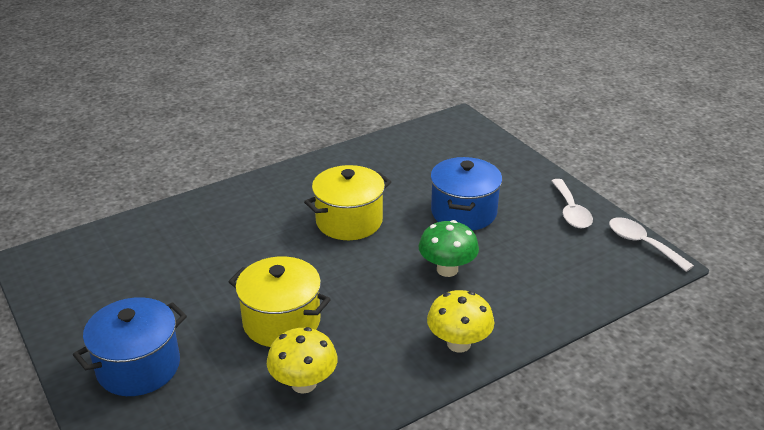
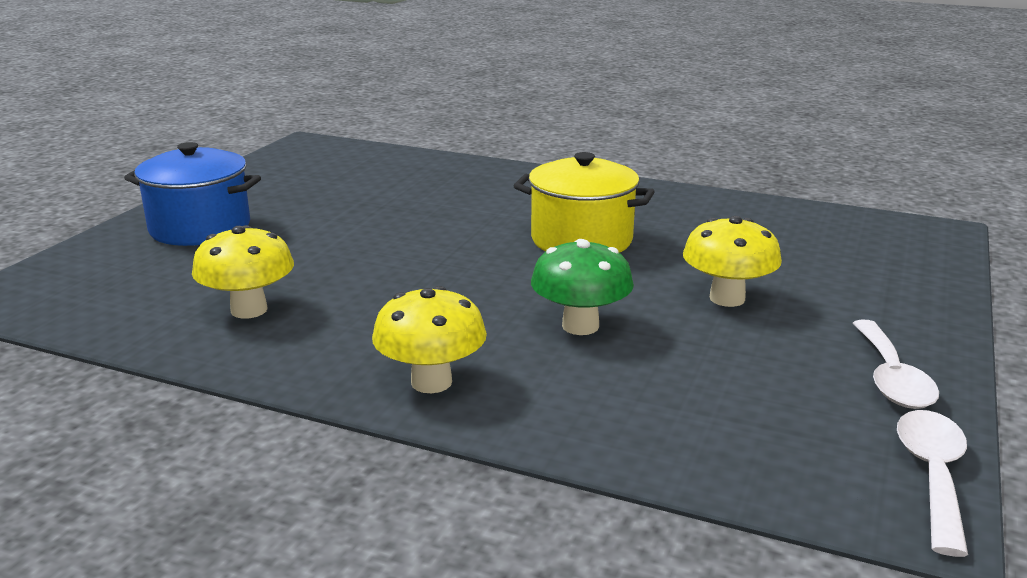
camera: 55 degrees right, 10 degrees down
yellow pot [228,256,331,347] -> none
blue pot [430,157,502,231] -> yellow mushroom [683,216,782,307]
white spoon [552,179,593,228] -> white spoon turned 45 degrees counterclockwise [853,320,939,409]

